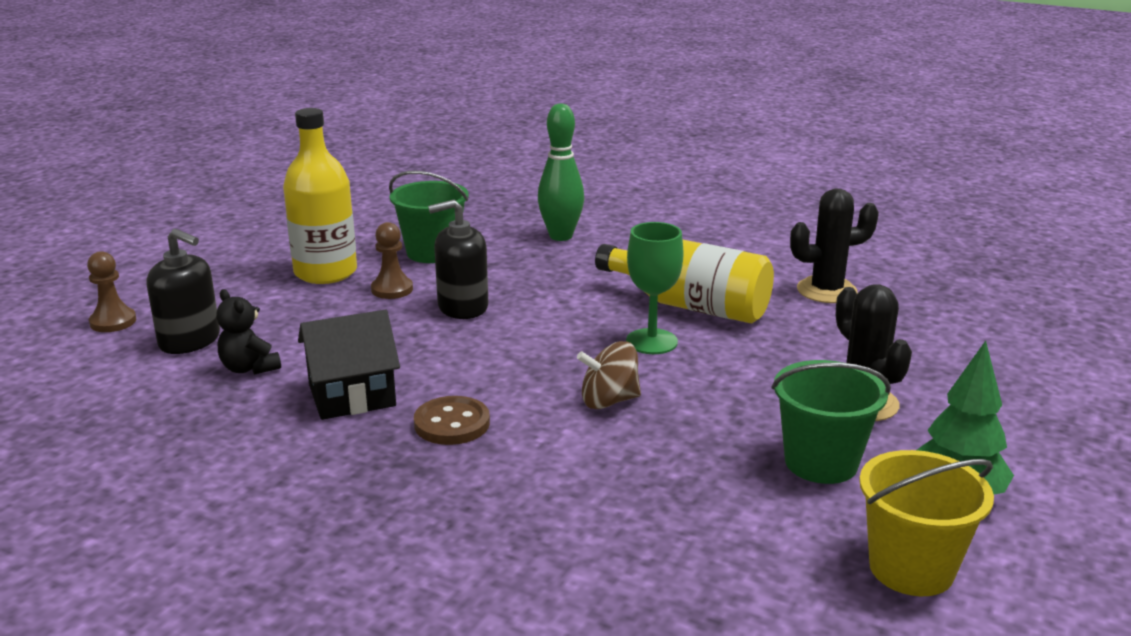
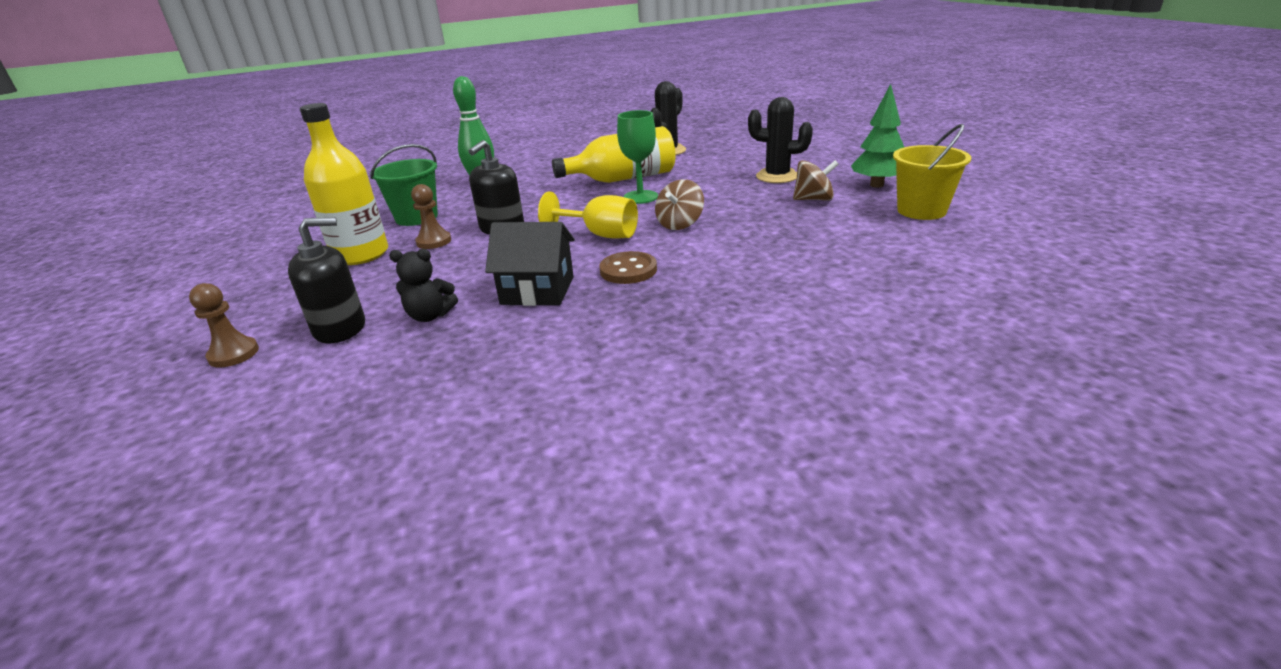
camera: 45 degrees left, 5 degrees up
black house [298,310,400,420] -> black house turned 75 degrees clockwise [485,222,575,306]
green bucket [772,360,891,484] -> brown spinning top [793,160,839,201]
none -> yellow goblet [538,191,638,239]

